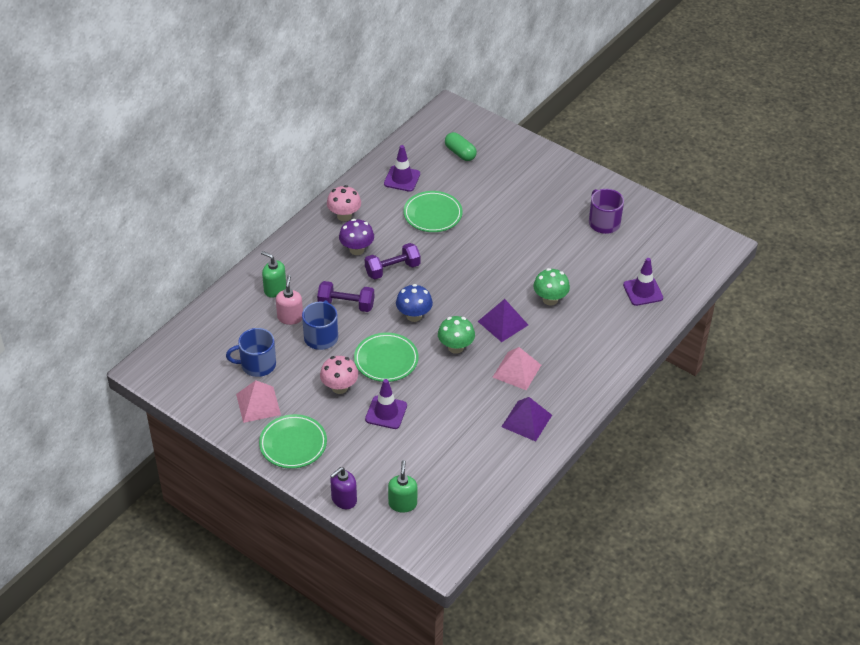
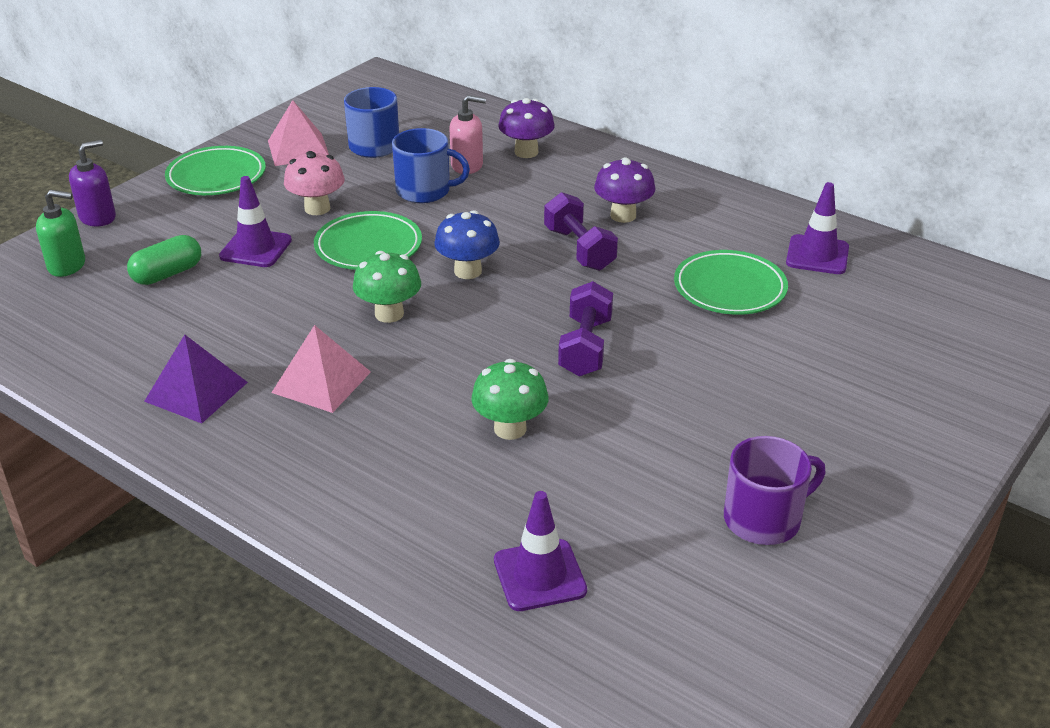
camera: 90 degrees right, 10 degrees down
green soap dispenser [261,251,286,298] -> purple mushroom [498,98,555,158]
purple dumbbell [317,281,374,312] -> purple dumbbell moved to [558,281,613,377]
pink mushroom [327,185,361,221] -> none
purple soap dispenser [330,467,357,509] -> purple soap dispenser turned 90 degrees clockwise [69,140,116,227]
green capsule [445,132,477,161] -> green capsule moved to [127,235,201,285]
purple pyramid [478,299,528,342] -> none

